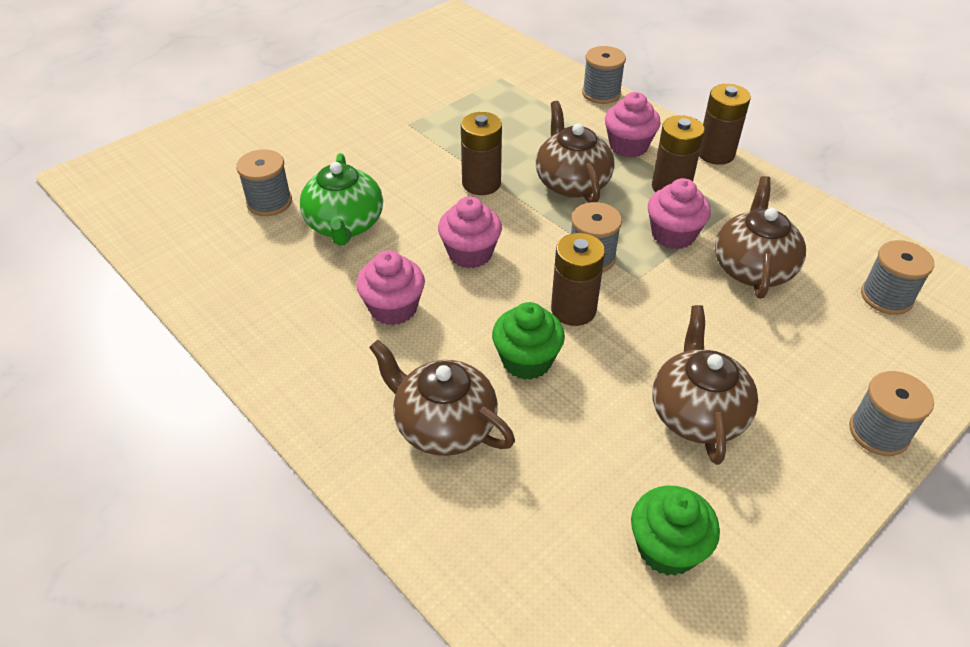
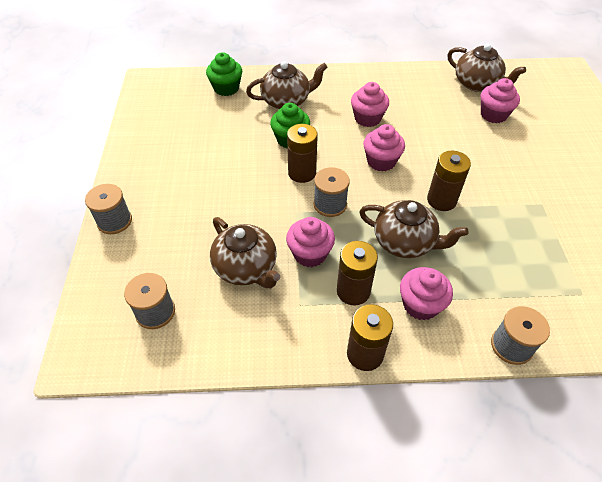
camera: 130 degrees right, 5 degrees up
grey spool [236,149,292,216] -> pink cupcake [481,78,520,123]
green teapot [299,153,383,245] -> none
green cupcake [631,486,720,576] -> green cupcake moved to [206,52,242,96]
brown teapot [652,305,758,465] -> brown teapot moved to [448,44,526,92]

